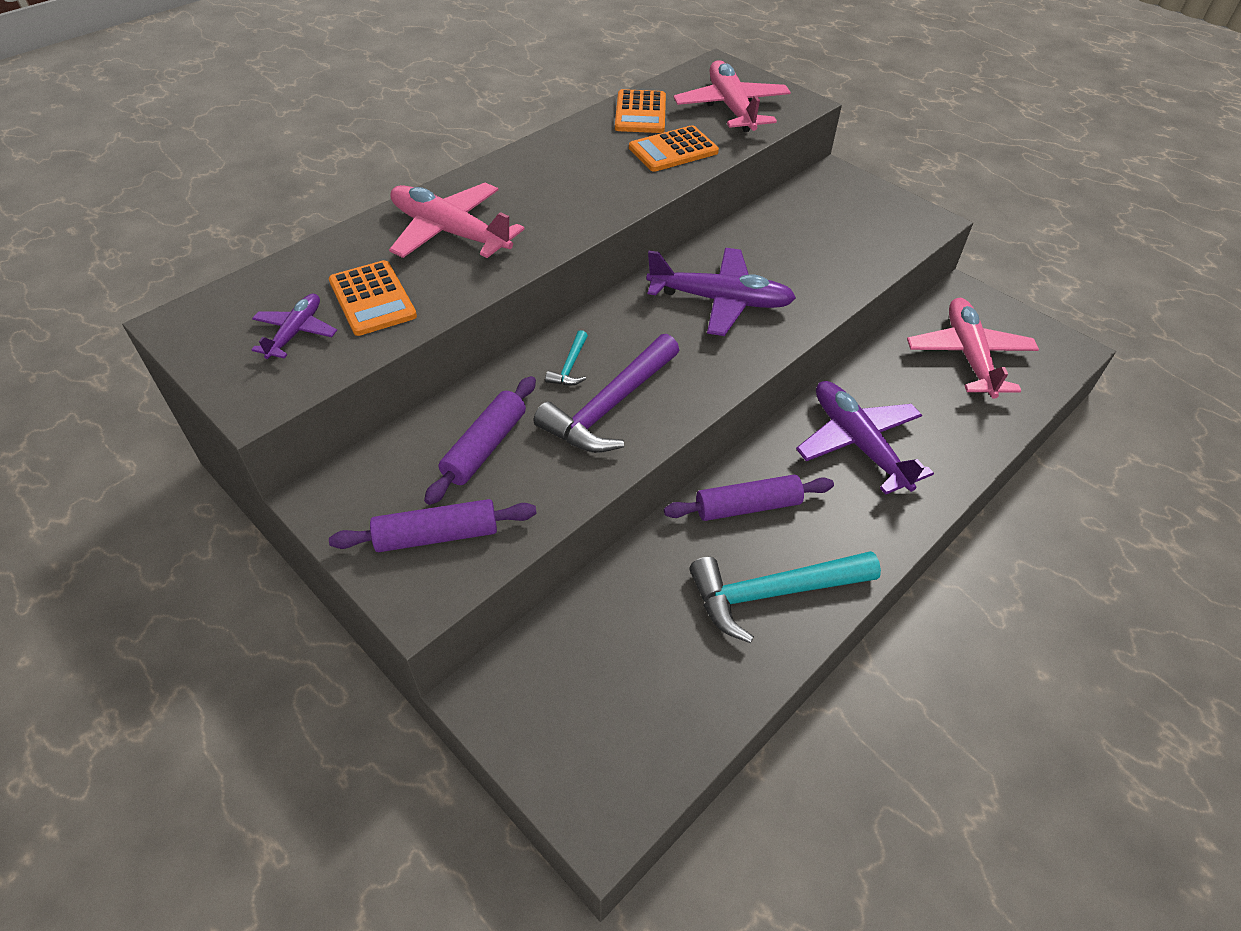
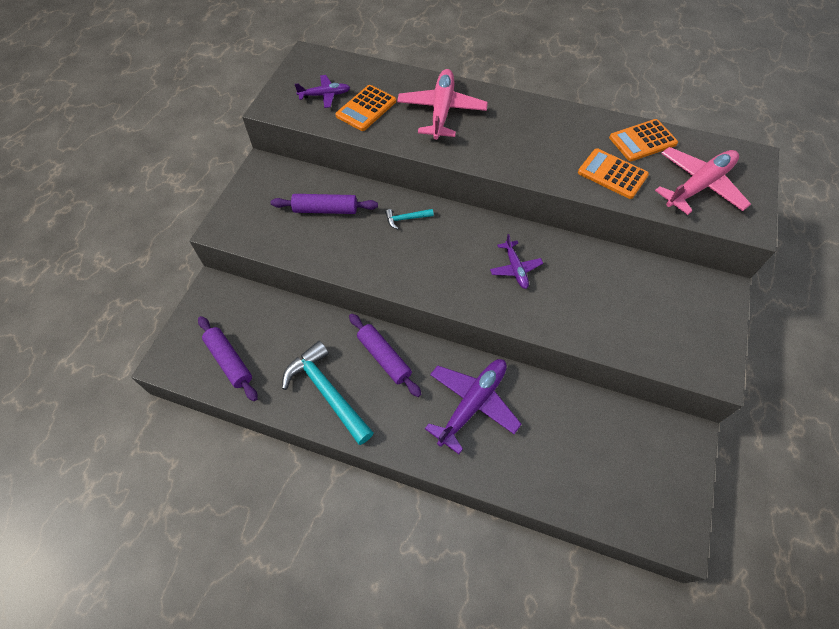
camera: 65 degrees right, 10 degrees up
purple rolling pin [329,499,537,552] -> purple rolling pin moved to [198,316,258,401]
purple hammer [534,334,679,453] -> none
purple plane [646,248,796,336] -> purple plane [490,234,543,289], size x0.55
pink plane [907,298,1039,399] -> none

